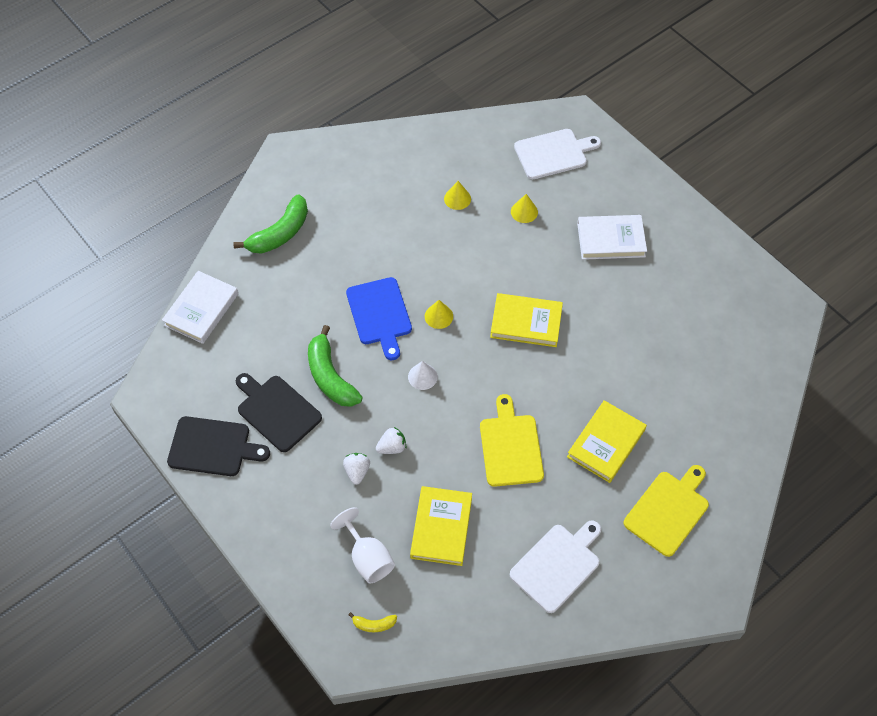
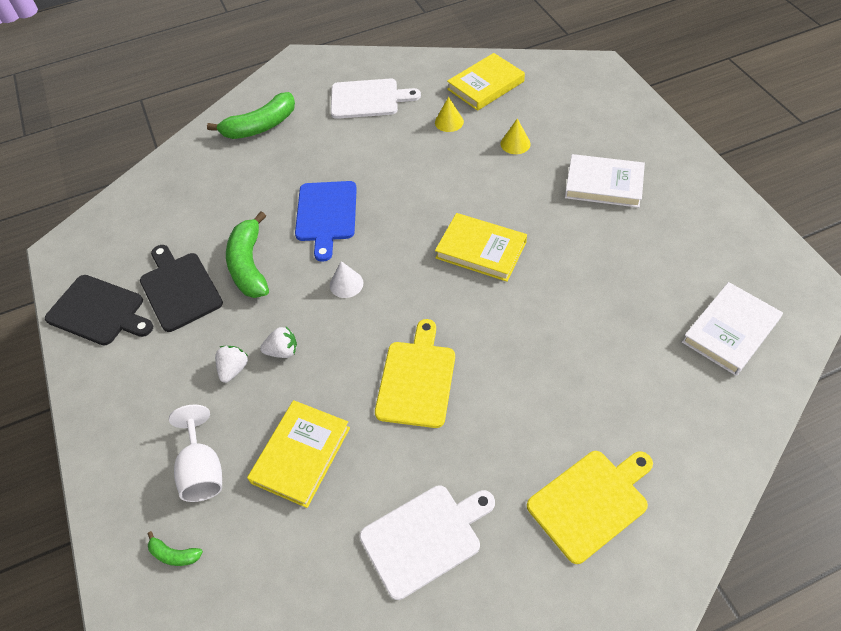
camera: 20 degrees right, 5 degrees down
white book [162,271,238,344] -> white book moved to [682,282,783,376]
yellow banana [348,612,397,632] -> green banana [148,531,203,566]
yellow cone [425,300,453,329] -> none
white cutting board [514,129,601,179] -> white cutting board moved to [331,79,421,119]
yellow book [567,400,647,483] -> yellow book moved to [447,53,525,111]

